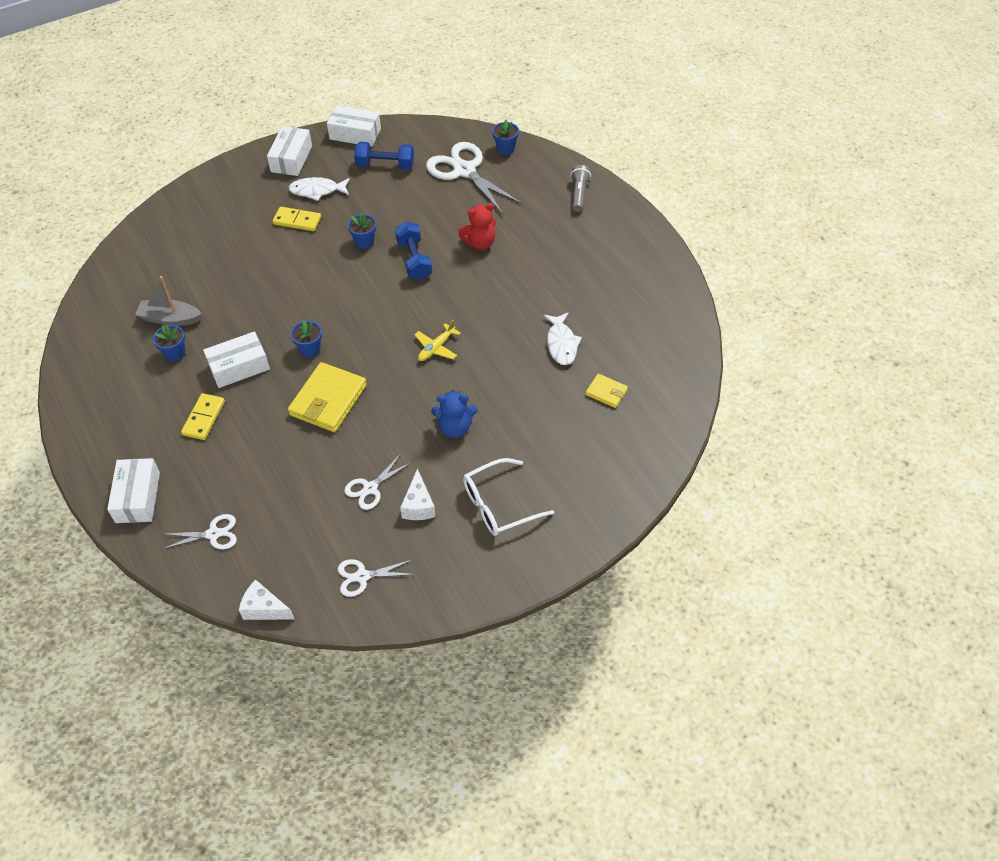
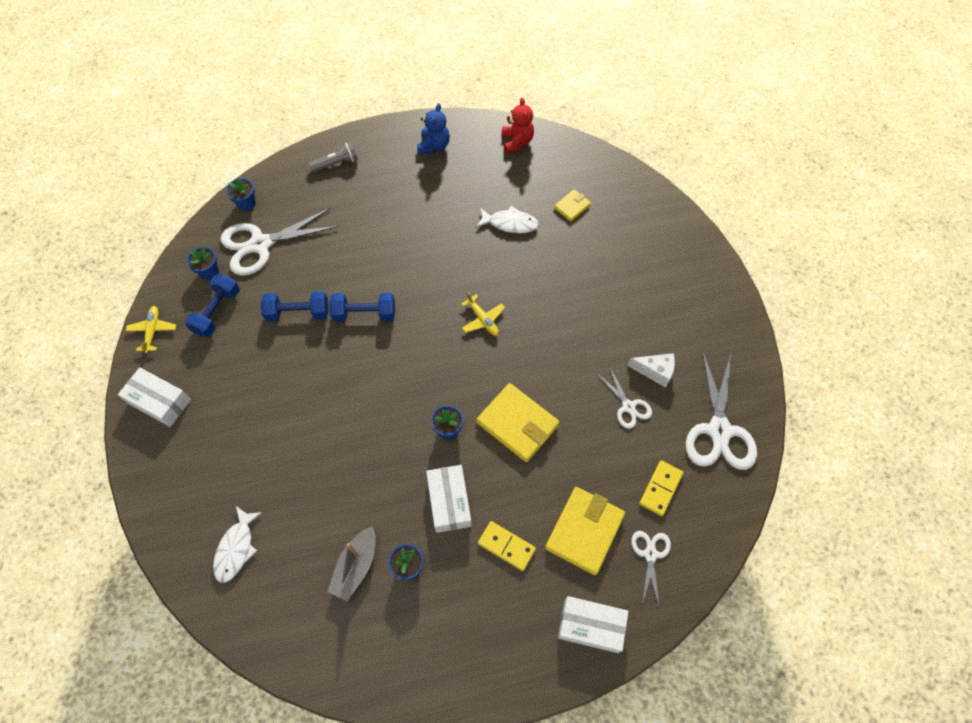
camera: 75 degrees left, 10 degrees up
white cheese [239,580,294,620] -> none
yellow domino [273,207,321,231] -> yellow domino moved to [639,460,683,516]
white fish [288,177,350,201] -> white fish moved to [213,506,263,583]
white box [327,106,381,147] -> yellow plane [126,306,176,353]
white scissors [338,559,415,597] -> white scissors [686,350,757,470], size x1.90
blue flower pot [348,212,376,249] -> blue flower pot moved to [187,247,219,280]
blue teddy bear [431,390,477,438] -> blue teddy bear moved to [417,103,450,154]
red teddy bear [459,203,496,250] -> red teddy bear moved to [501,97,534,153]
white glasses [463,458,554,536] -> none
grey flashlight [570,165,591,212] -> grey flashlight turned 135 degrees clockwise [308,141,358,173]
none -> blue dumbbell [261,291,328,322]
none -> yellow wallet [545,487,625,575]

